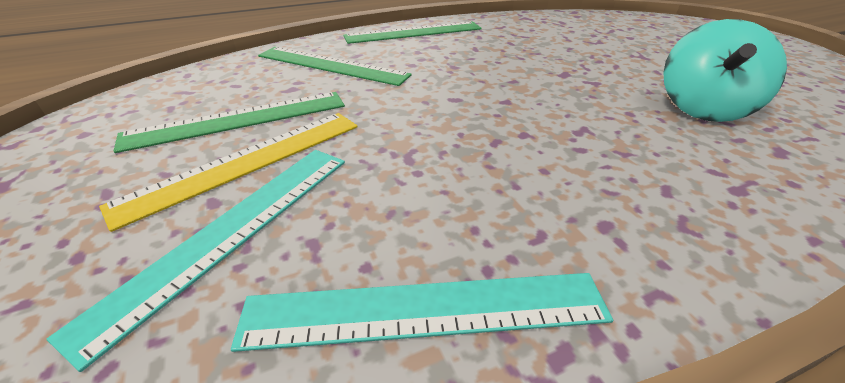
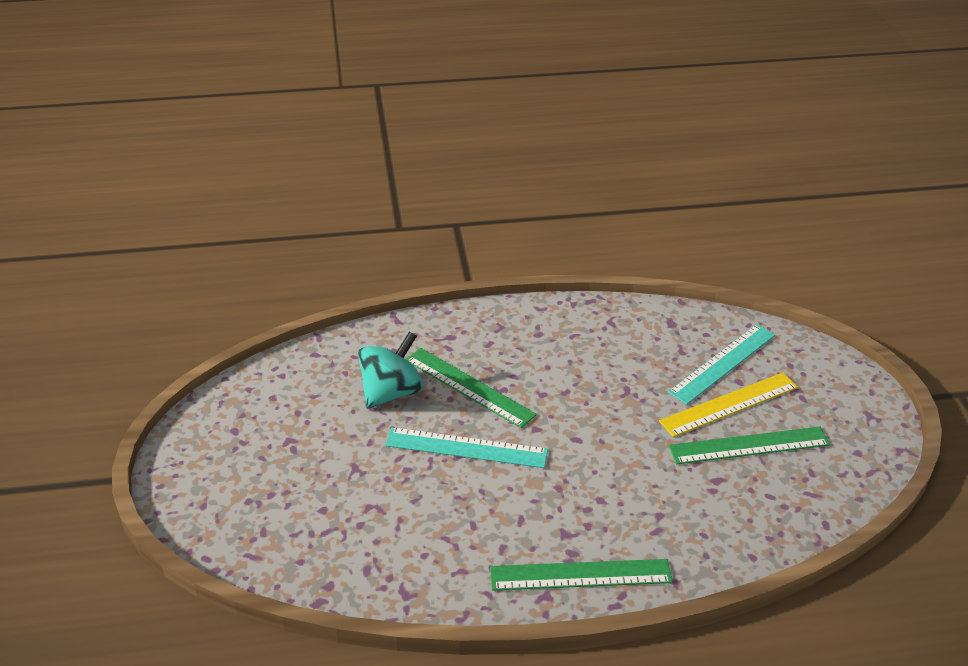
camera: 165 degrees left, 0 degrees up
turquoise ruler [231,273,613,352] -> turquoise ruler moved to [385,427,548,468]
green ruler [258,47,412,86] -> green ruler moved to [406,348,537,428]

